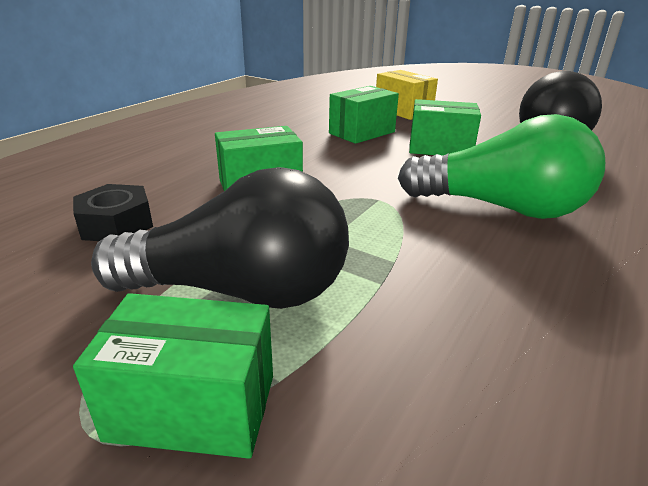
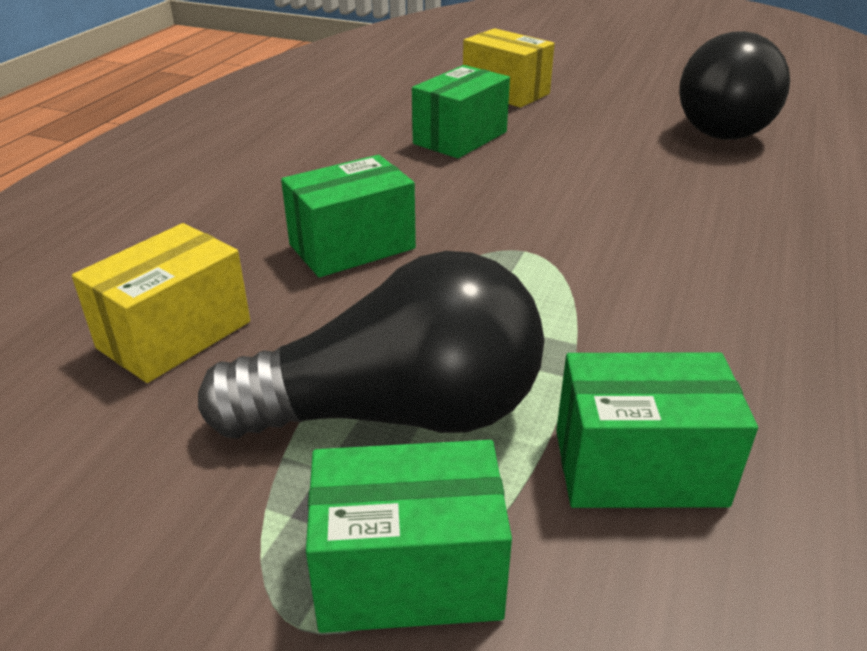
camera: 10 degrees left, 5 degrees up
black nut [73,184,153,241] -> yellow box [72,223,250,383]
green light bulb [398,114,605,219] -> none
green box [409,99,481,156] -> green box moved to [556,352,758,508]

